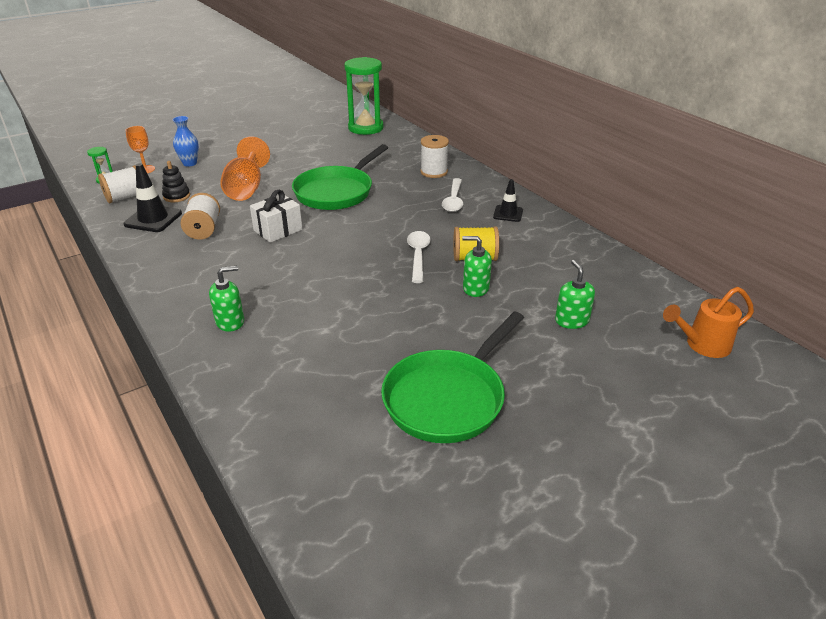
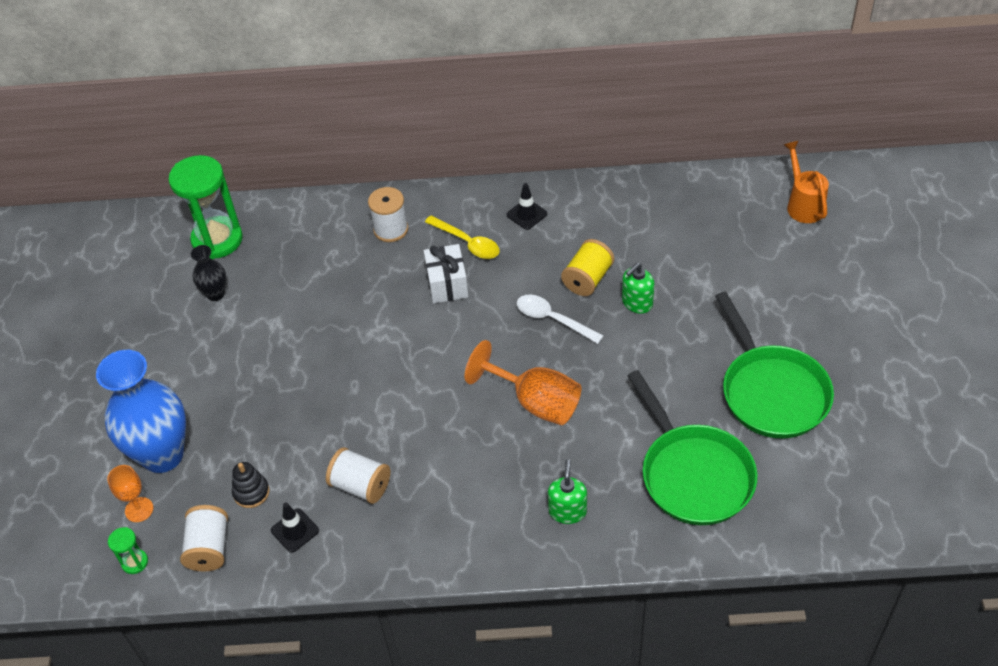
camera: 55 degrees left, 15 degrees up
black traffic cone [124,163,182,232] -> black traffic cone [271,503,319,553], size x0.64
blue vase [172,116,199,166] -> blue vase [96,350,186,473], size x2.10
orange goblet [220,137,270,201] -> orange goblet moved to [464,340,581,425]
white gift [250,190,302,243] -> white gift moved to [424,244,468,304]
green pan [292,144,388,210] -> green pan moved to [628,370,758,525]
white spoon [442,178,463,212] -> yellow spoon [425,215,500,259]
green soap dispenser [555,260,595,329] -> none
orange watering can [663,287,754,358] -> orange watering can turned 150 degrees clockwise [784,141,829,223]
none -> black vase [191,245,226,301]

